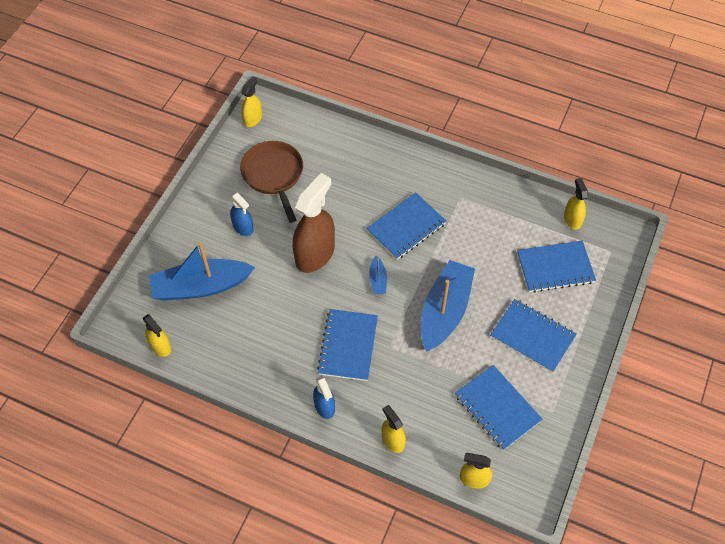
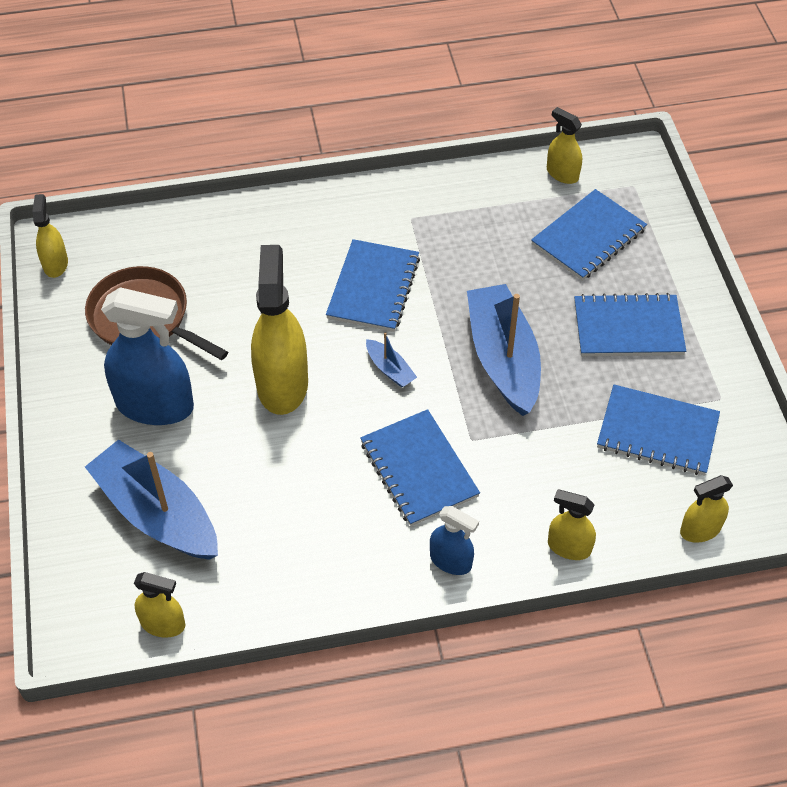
camera: 35 degrees left, 5 degrees down
blue boat [149,242,255,301] -> blue boat turned 90 degrees clockwise [85,440,218,560]
blue spray bottle [230,192,254,236] -> blue spray bottle [101,287,194,425], size x1.92
brown spray bottle [293,173,335,273] -> yellow spray bottle [251,245,308,415]

